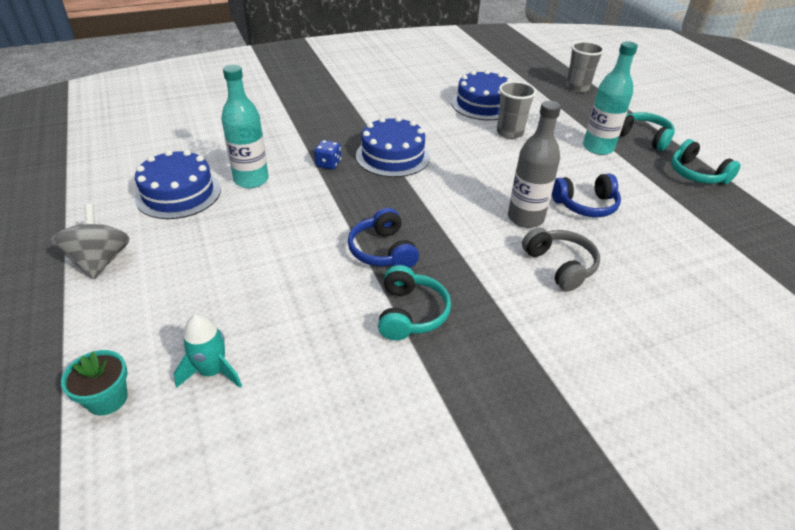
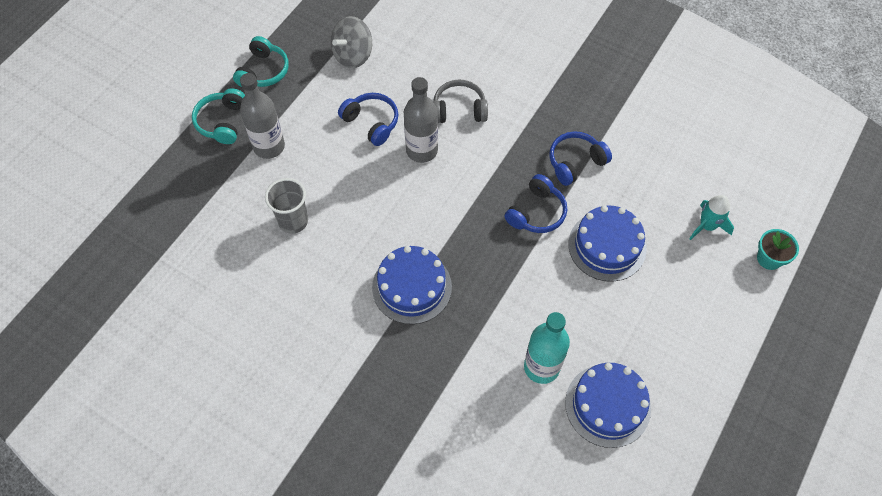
camera: 125 degrees left, 20 degrees up
grey spinning top [50,204,130,279] -> grey spinning top moved to [331,16,372,68]
blue dice [314,140,341,170] -> none
turquoise headphones [378,265,451,340] -> blue headphones [549,131,612,186]
blue cake [451,70,512,120] -> blue cake moved to [568,205,647,282]
grey headphones [522,227,600,291] -> grey headphones turned 60 degrees clockwise [433,80,488,123]
grey cup [566,41,604,93] -> none
turquoise bottle [583,41,638,155] -> grey bottle [240,73,285,159]

